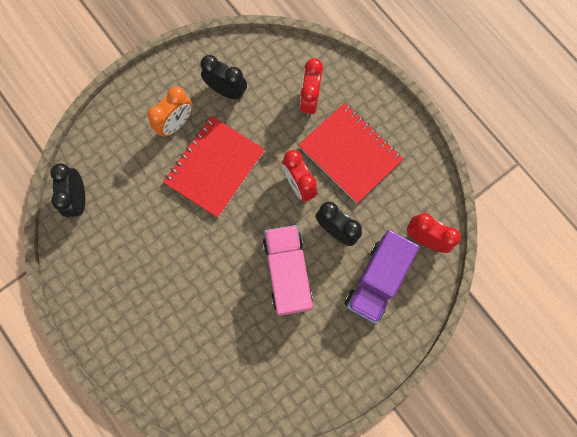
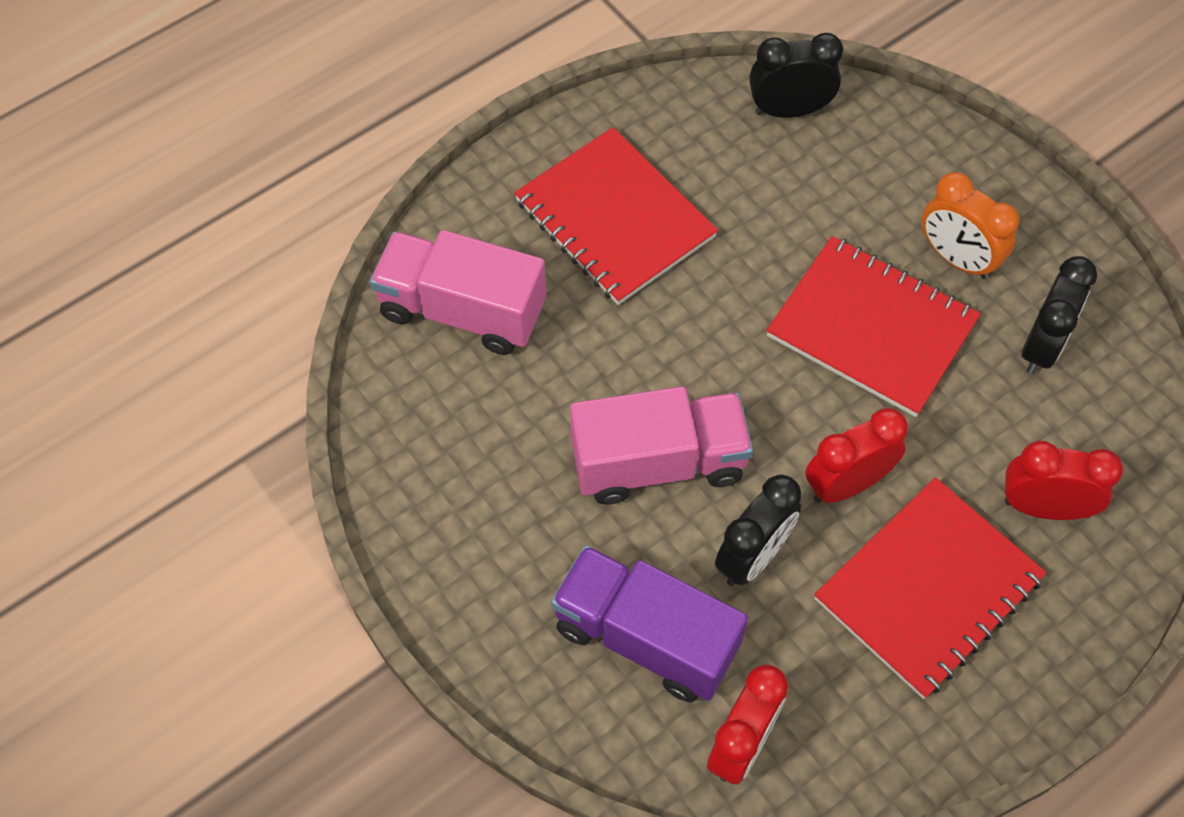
camera: 90 degrees right, 15 degrees down
none -> pink truck [370,230,546,355]
none -> red notebook [514,127,718,305]

